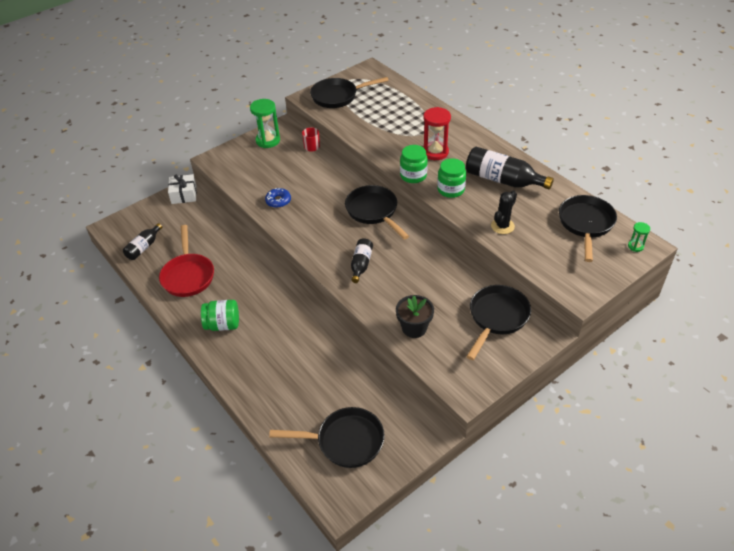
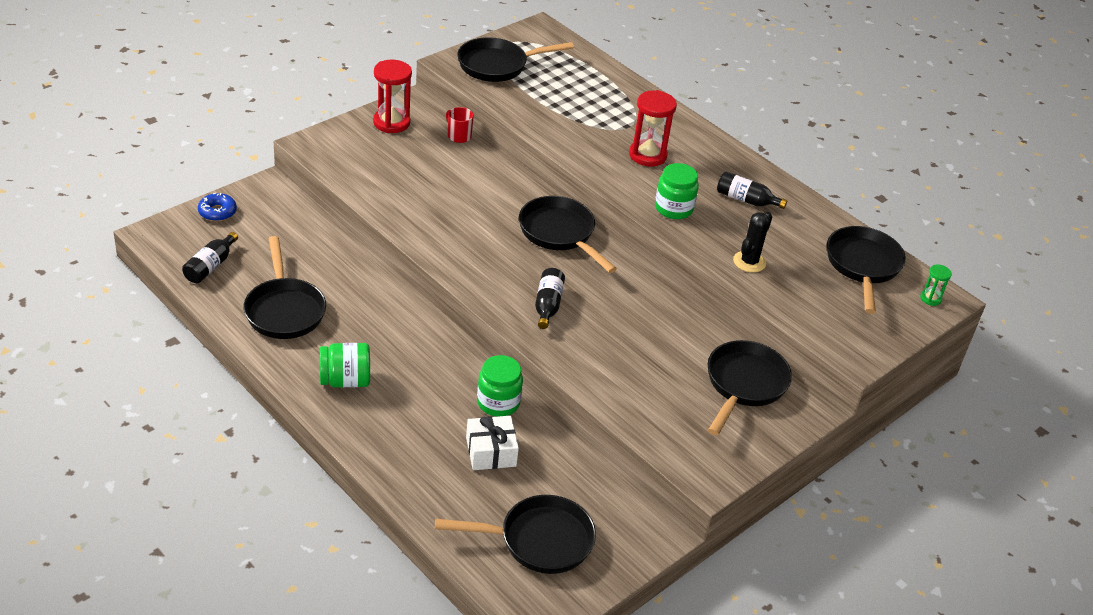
camera: 10 degrees left, 5 degrees down
red pan [159,225,214,297] -> black pan [243,236,326,339]
white gift [168,174,197,204] -> white gift moved to [466,416,519,470]
green hourglass [250,99,280,148] -> red hourglass [373,60,412,133]
blue donut [265,188,291,208] -> blue donut moved to [198,193,237,221]
black flower pot [396,295,434,338] -> none
green jar [400,145,428,183] -> green jar moved to [477,355,523,417]
black bottle [466,147,554,189] -> black bottle [717,171,787,209], size x0.57

